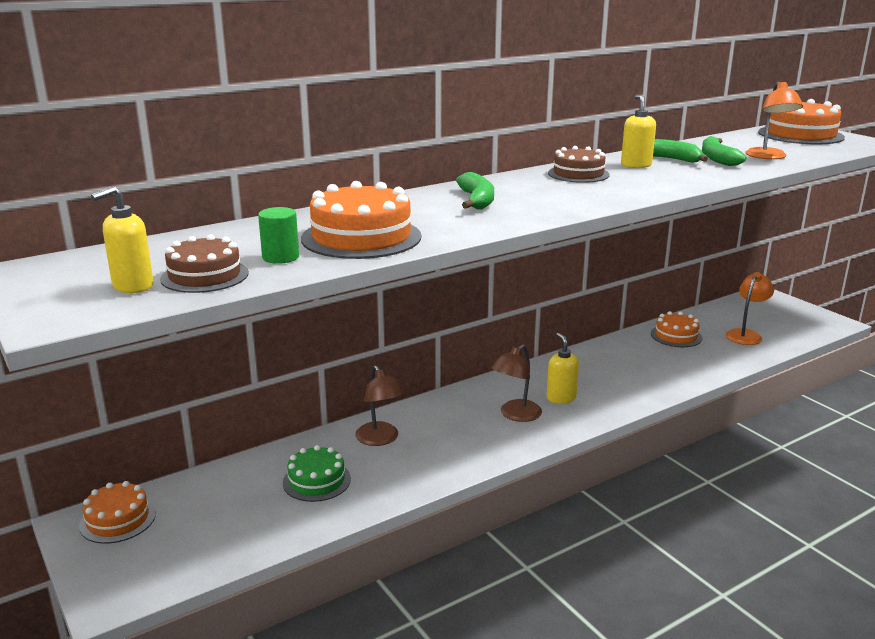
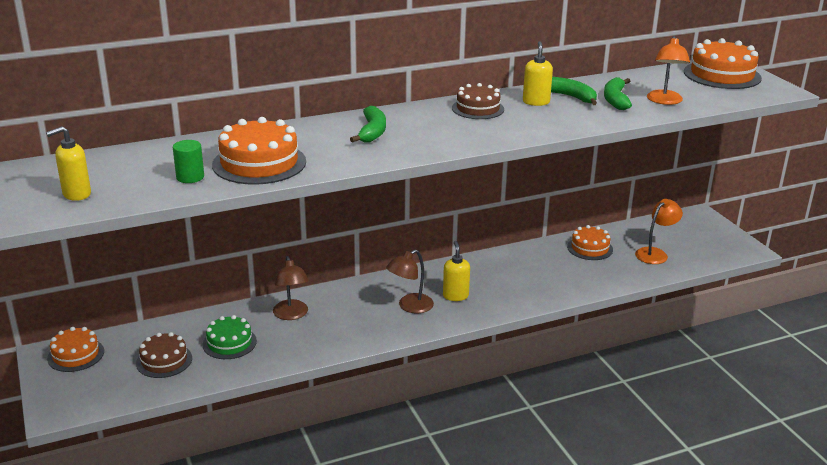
camera: 10 degrees right, 5 degrees up
brown cake [160,234,249,293] -> brown cake moved to [136,332,192,378]

